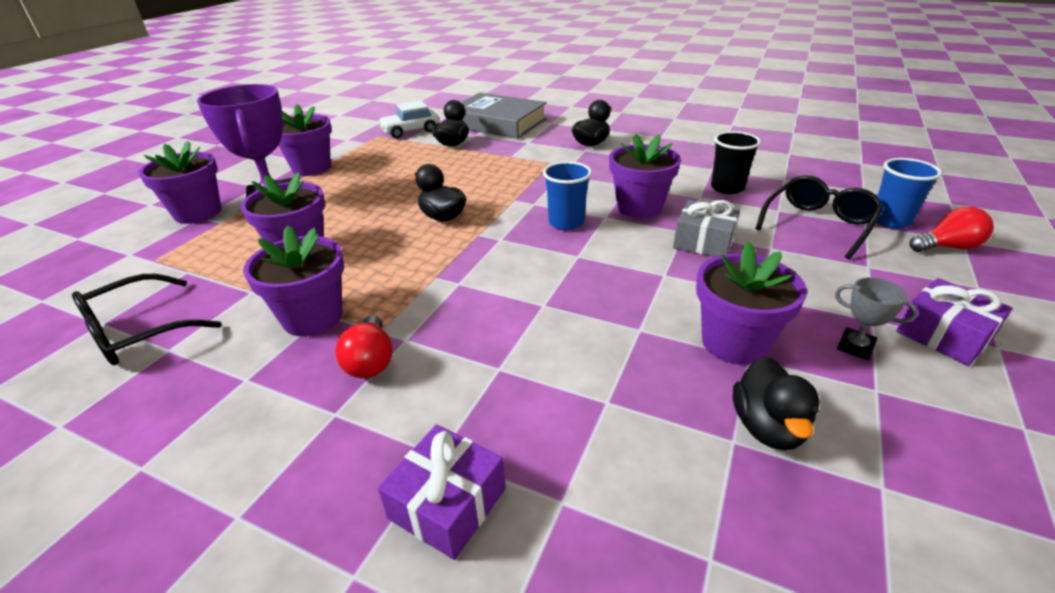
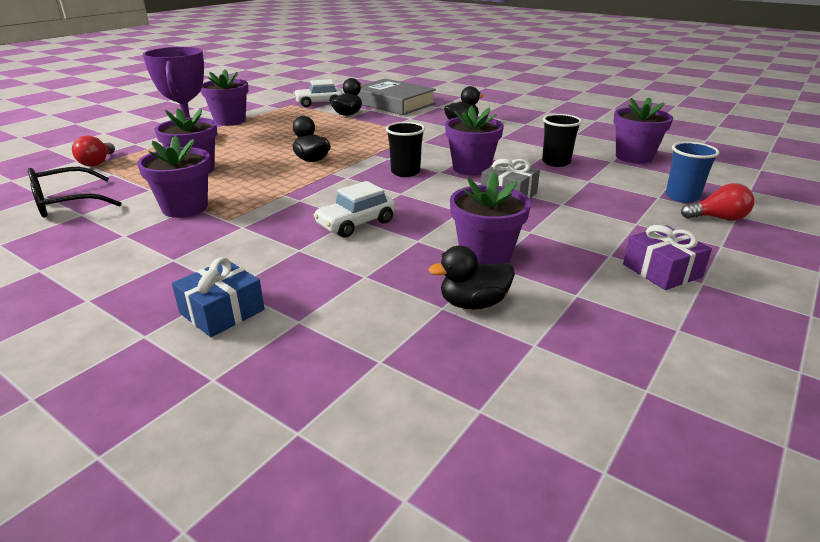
camera: 10 degrees right, 5 degrees down
purple flower pot [138,141,221,224] -> purple flower pot moved to [613,97,673,164]
red light bulb [335,315,393,378] -> red light bulb moved to [72,135,115,167]
purple gift [378,425,506,560] -> blue gift [172,257,265,337]
blue cup [543,161,592,230] -> black cup [386,122,425,177]
black duck [733,356,820,450] -> black duck turned 60 degrees clockwise [429,246,515,310]
black glasses [755,175,883,259] -> none
grey trophy [835,277,918,360] -> none
none -> white car [313,181,395,238]

